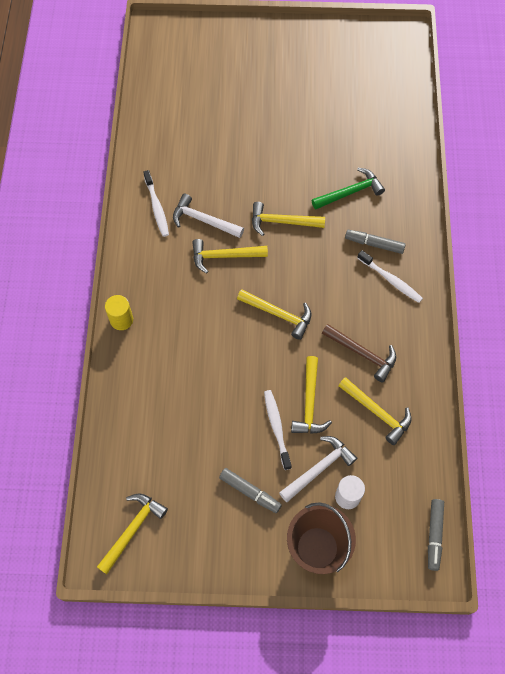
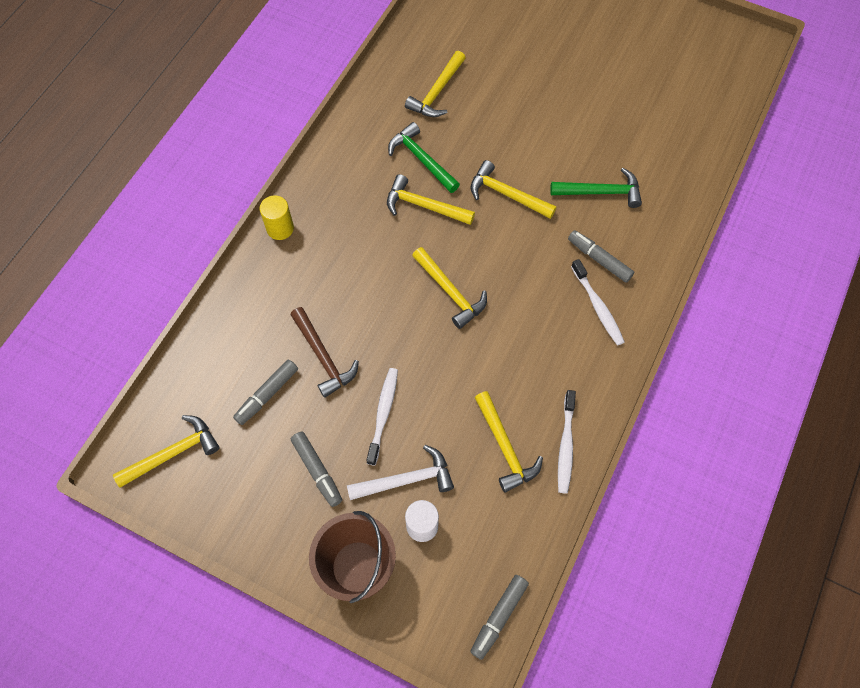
camera: 25 degrees right, 0 degrees up
white toothbrush [143,170,169,237] -> white toothbrush moved to [558,390,576,494]
white hammer [173,194,244,238] -> green hammer [388,122,460,193]
yellow hammer [291,356,332,434] -> yellow hammer moved to [405,51,466,117]
brown hammer [322,324,396,382] -> brown hammer moved to [291,307,359,398]
none -> grey marker [233,360,298,425]

